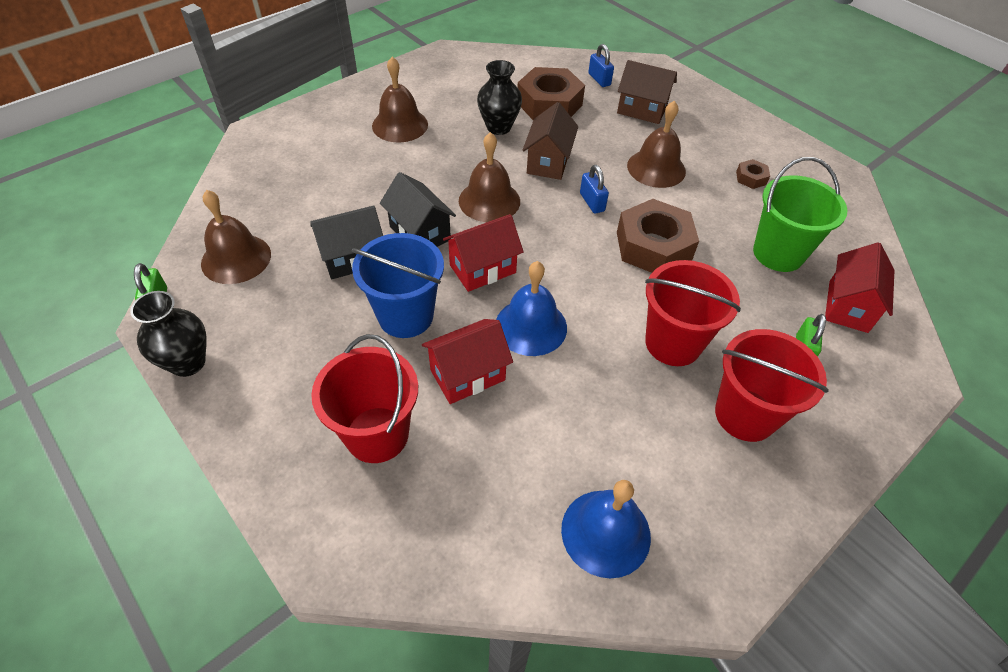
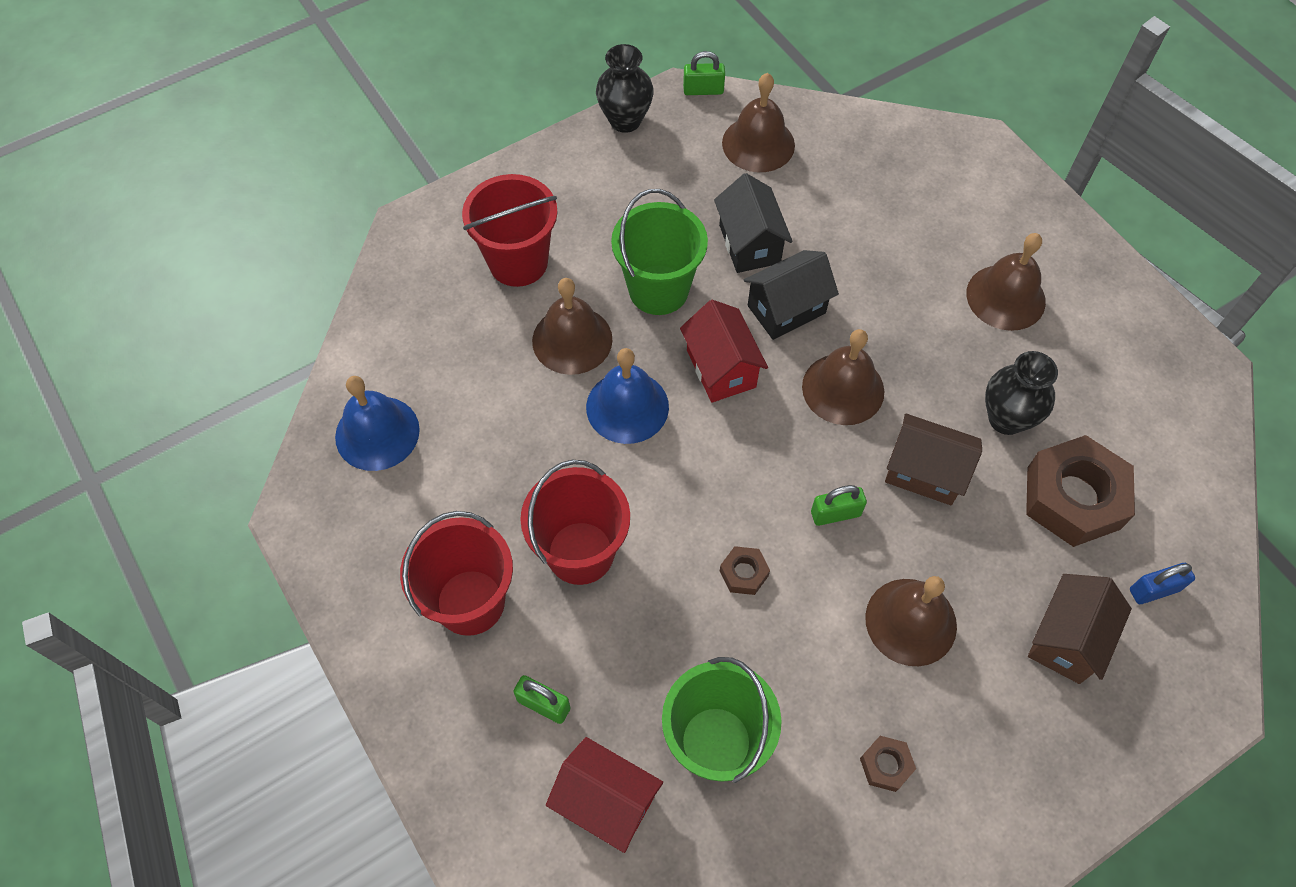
camera: 100 degrees right, 10 degrees up
blue bucket [352,233,444,338] -> green bucket [611,189,708,315]
red house [422,319,513,404] -> brown bell [532,278,612,375]
blue padlock [580,165,609,214] -> green padlock [811,485,867,526]
brown nut [617,199,699,273] -> brown nut [720,546,770,595], size x0.45

